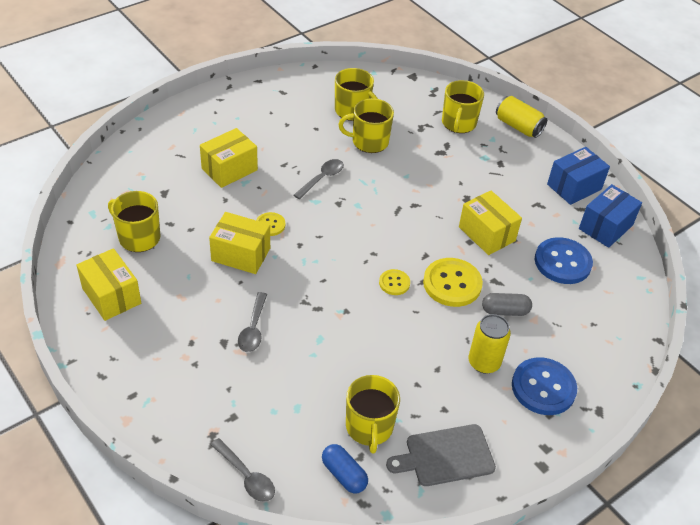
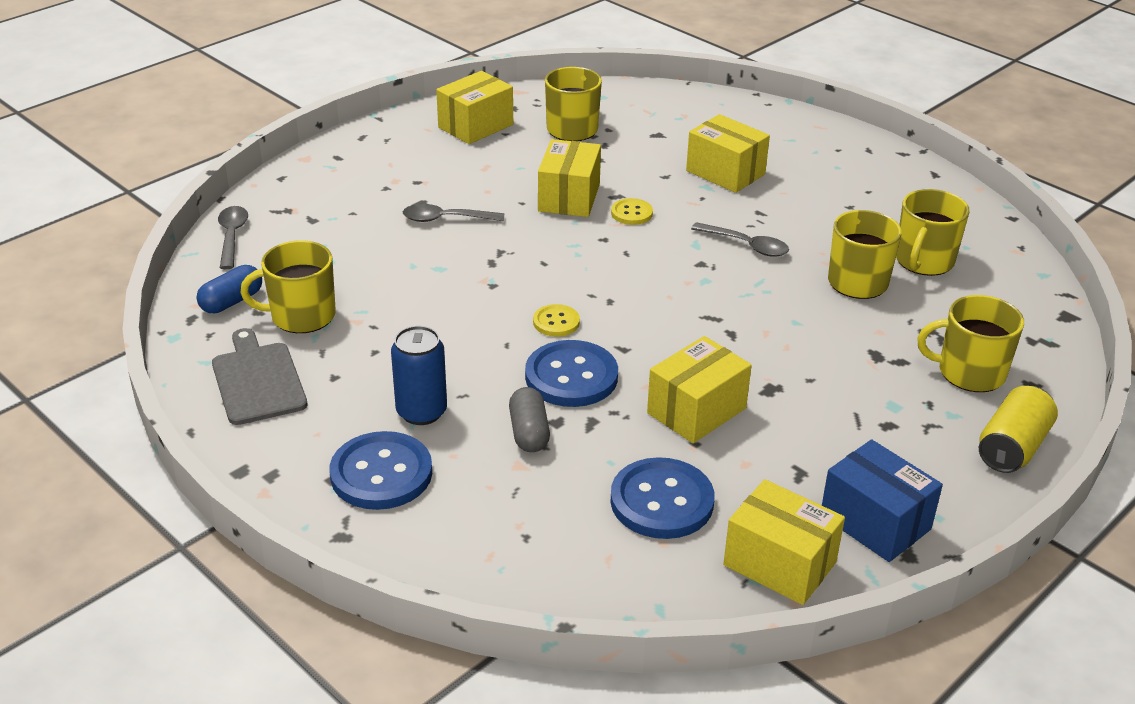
camera: 85 degrees right, 10 degrees down
grey spoon [211,438,275,502] -> grey spoon turned 135 degrees clockwise [218,206,248,269]
yellow button [423,258,483,307] -> blue button [525,340,618,407]
yellow can [468,314,511,374] -> blue can [391,326,447,425]
blue box [579,184,642,248] -> yellow box [723,479,845,605]

